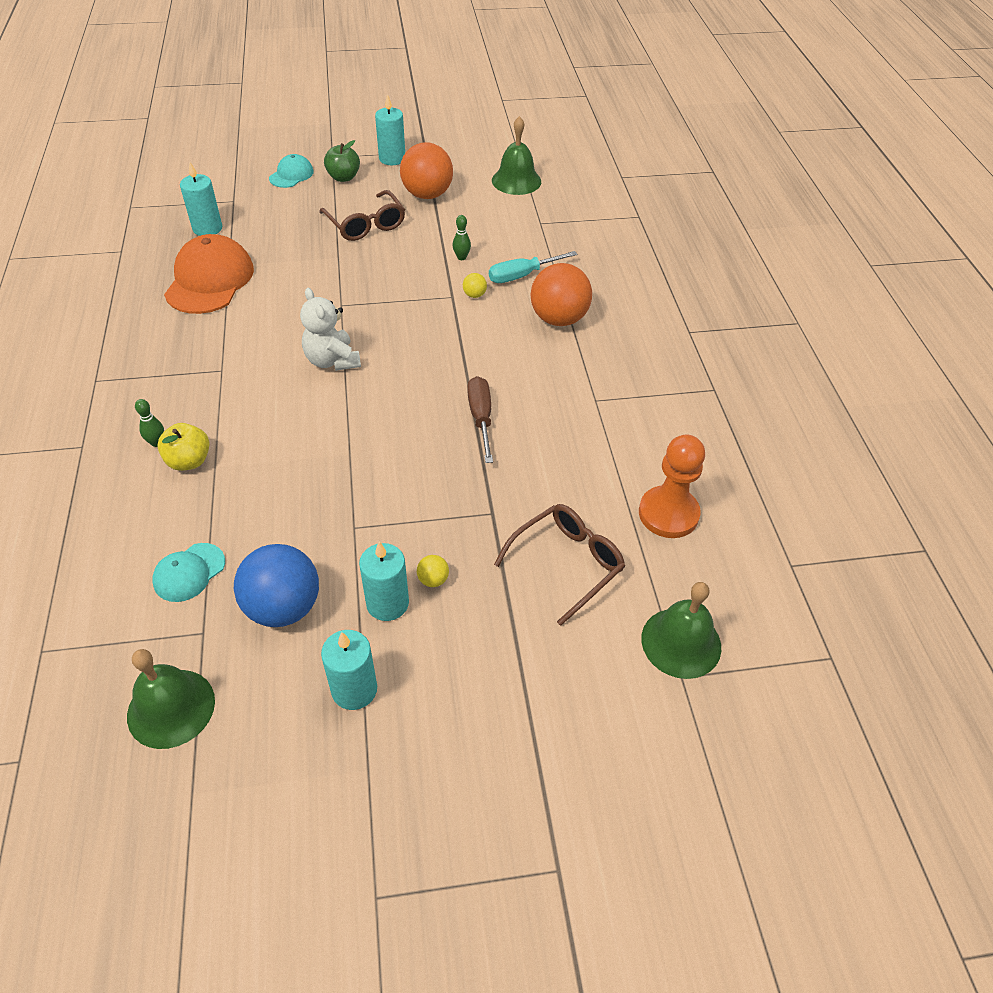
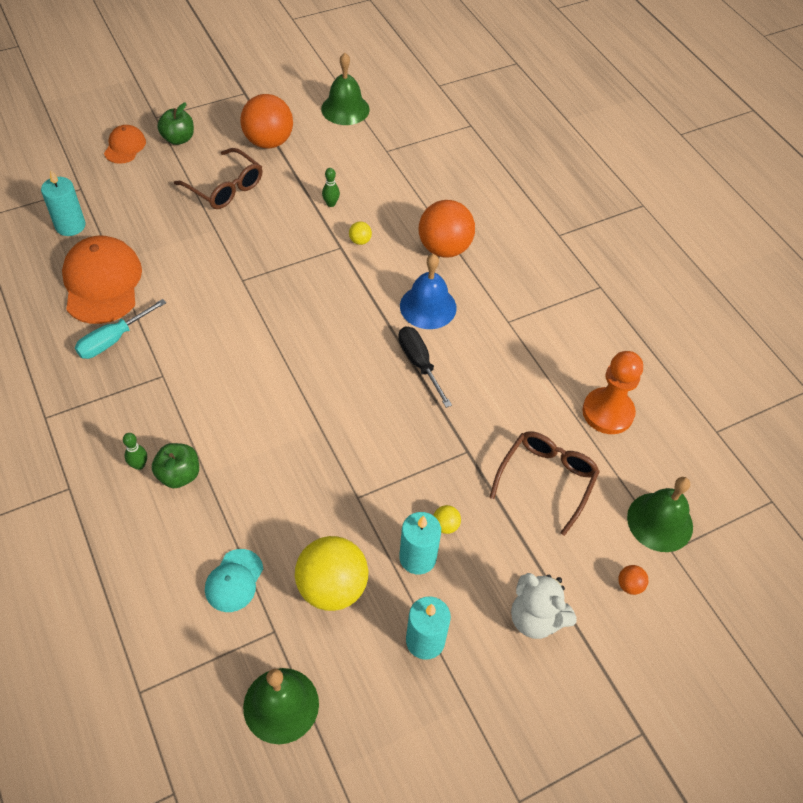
camera: 20 degrees left, 5 degrees up
yellow apple [158,423,210,471] -> green apple [152,443,199,488]
blue ball [234,544,319,627] -> yellow ball [295,536,368,611]
turquoise cap [269,154,314,188] -> orange cap [104,125,146,164]
white teddy bear [300,288,361,371] -> white teddy bear moved to [511,573,577,639]
turquoise candle [375,94,405,165] -> none
brown screwdriver [467,376,493,463] -> black screwdriver [398,326,452,408]
turquoise screwdriver [489,251,577,283] -> turquoise screwdriver moved to [75,299,166,359]
none -> blue bell [400,254,457,329]
none -> orange ball [618,565,648,595]

